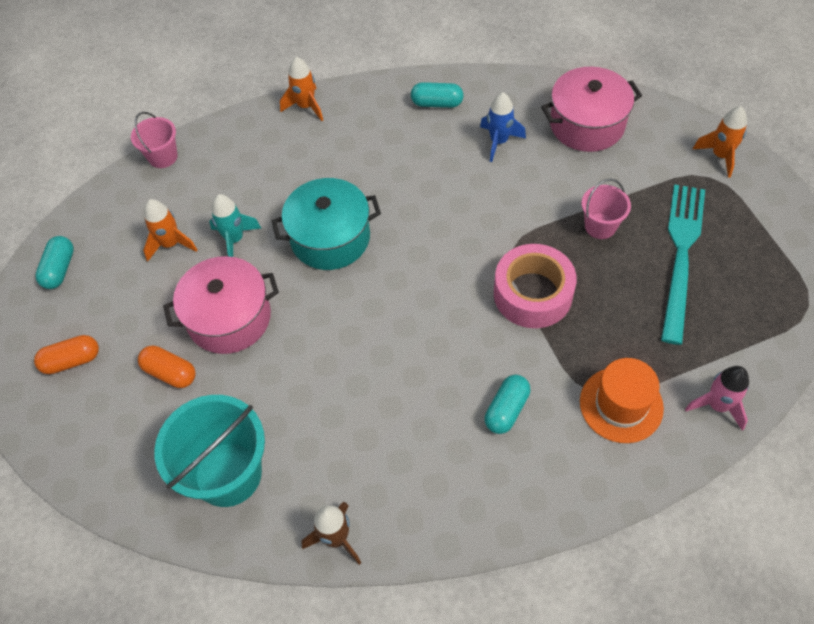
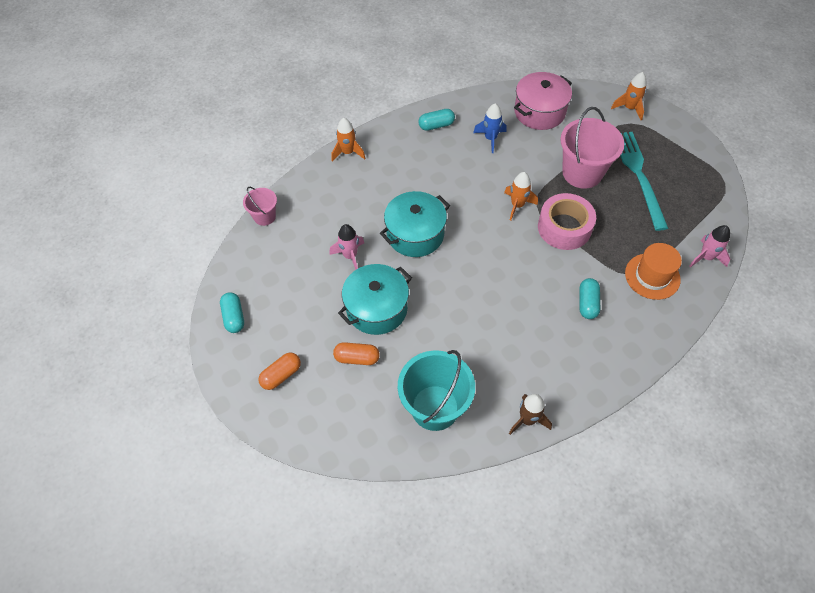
camera: 25 degrees left, 0 degrees up
orange rocket [143,199,197,261] -> orange rocket moved to [504,172,538,221]
pink pot [163,256,279,354] -> turquoise pot [338,264,412,335]
turquoise rocket [209,194,261,257] -> pink rocket [329,224,364,270]
pink bucket [581,179,631,239] -> pink bucket [560,107,624,189], size x1.87

